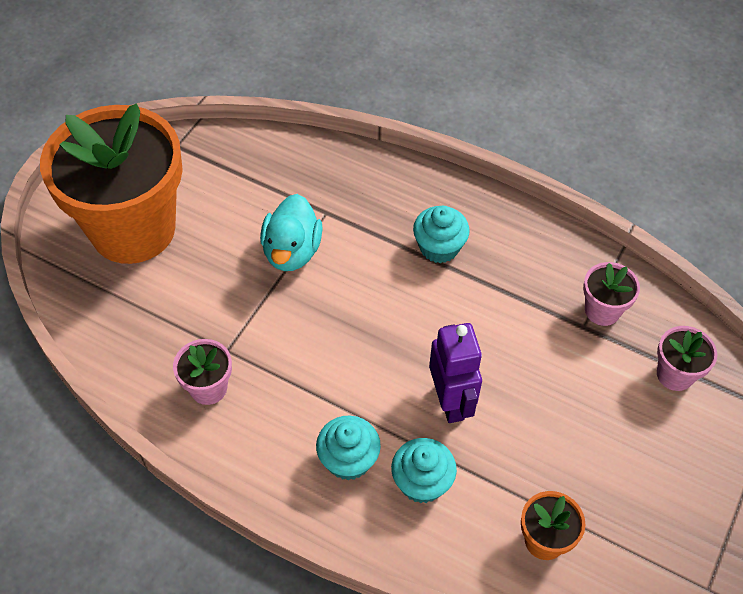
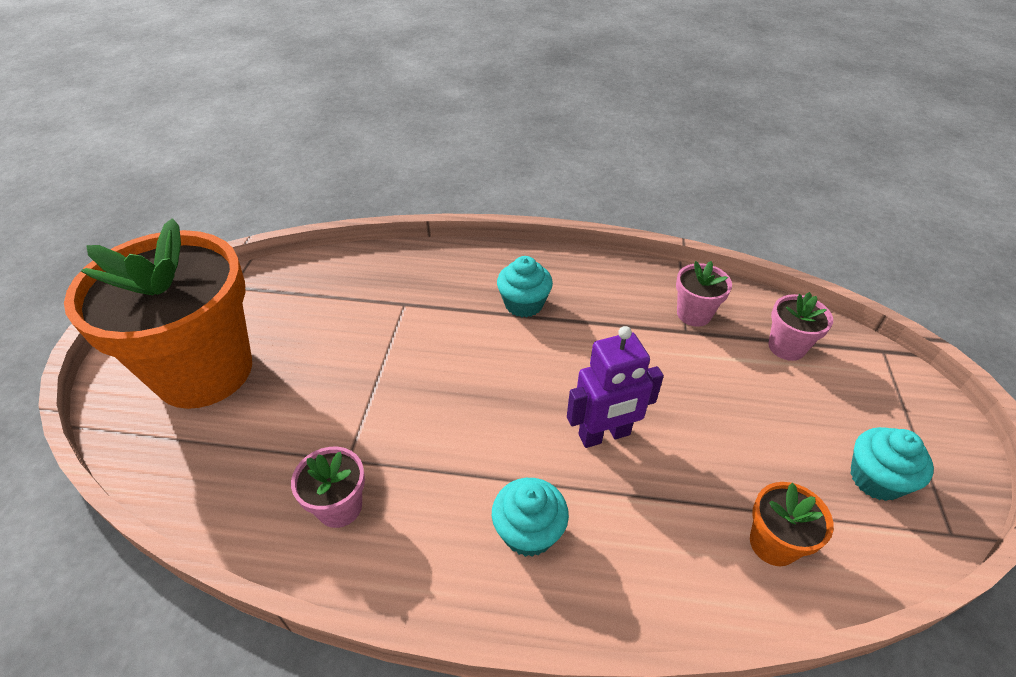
camera: 20 degrees left, 10 degrees down
turquoise duck [260,194,323,271] -> none
turquoise cupcake [391,438,457,503] -> turquoise cupcake moved to [850,427,934,501]
purple robot [429,323,482,423] -> purple robot turned 105 degrees clockwise [567,326,664,448]

